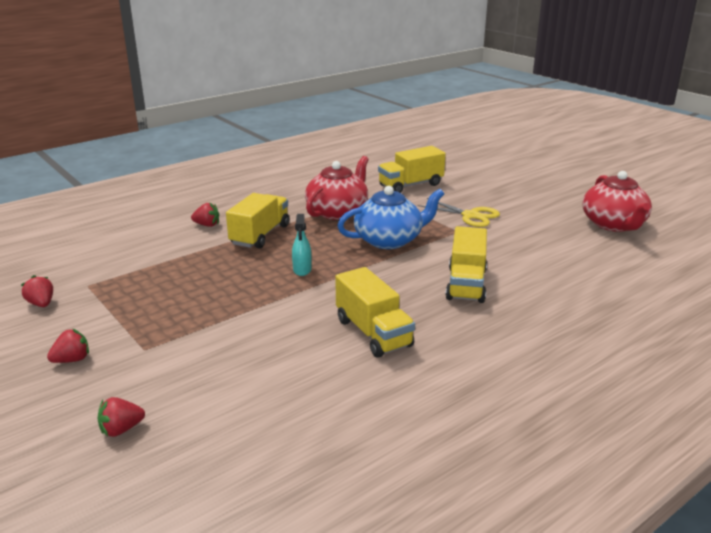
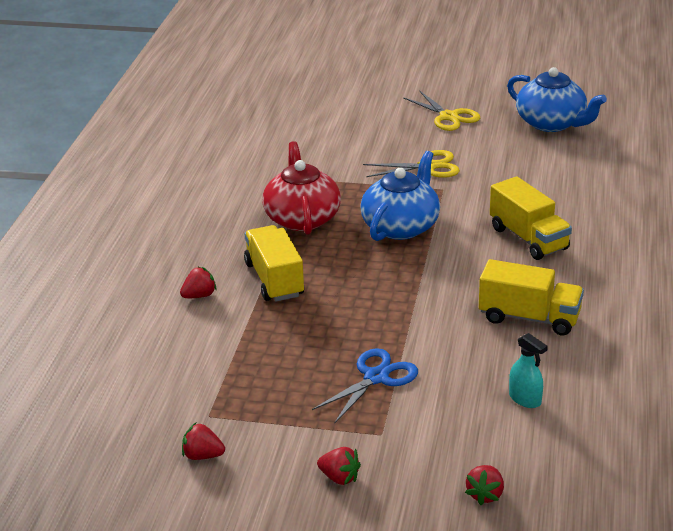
camera: 40 degrees left, 5 degrees up
red strawberry [47,329,89,363] -> red strawberry turned 105 degrees clockwise [317,447,361,485]
turquoise spray bottle [292,214,312,276] -> turquoise spray bottle moved to [509,333,548,408]
yellow truck [378,146,446,193] -> none
red teapot [582,171,652,232] -> blue teapot [507,67,607,132]
none -> blue scissors [312,348,418,423]
none -> yellow scissors [403,90,480,131]

